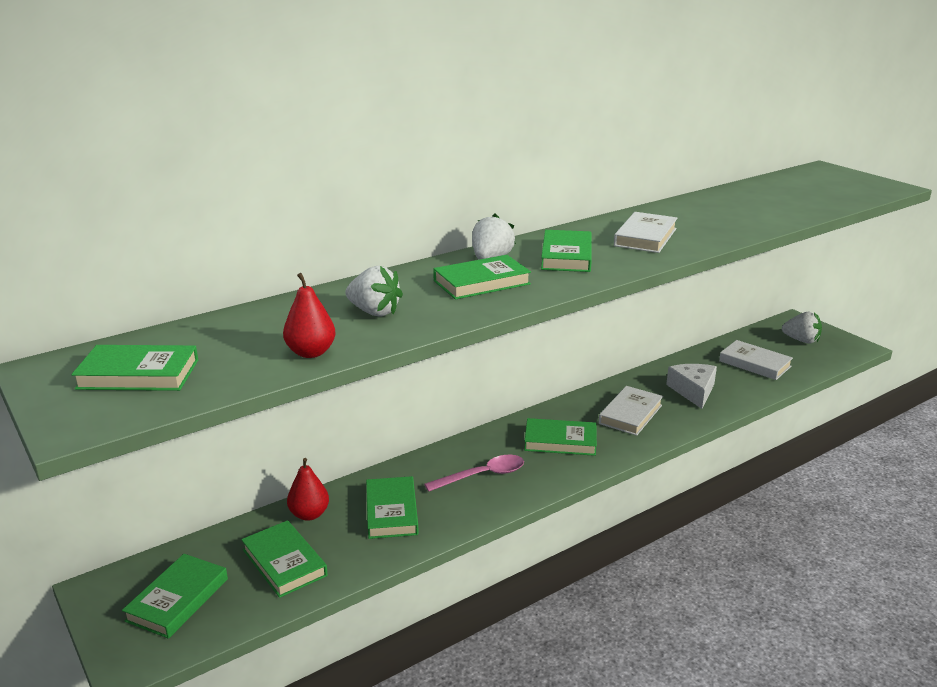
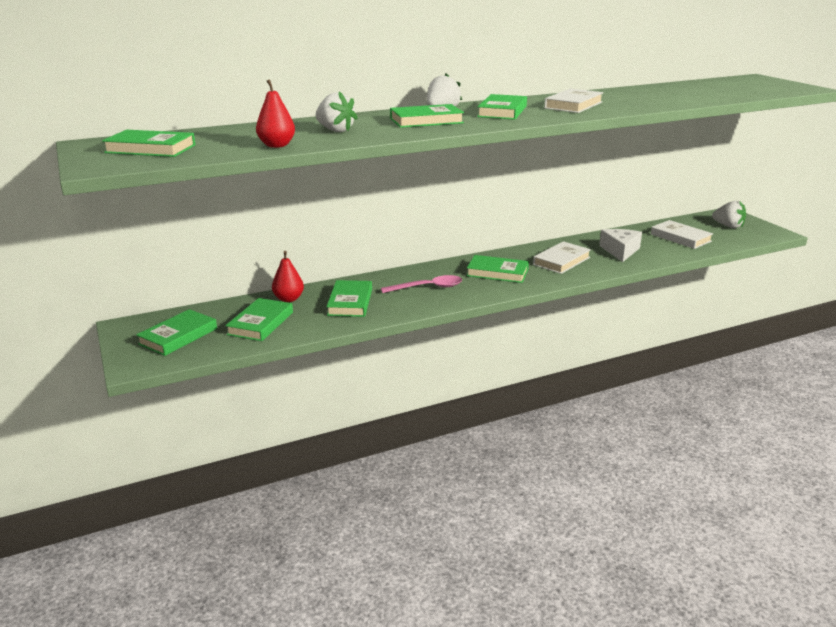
camera: 10 degrees right, 0 degrees up
green book [241,520,328,598] -> green book turned 45 degrees clockwise [225,298,293,341]

